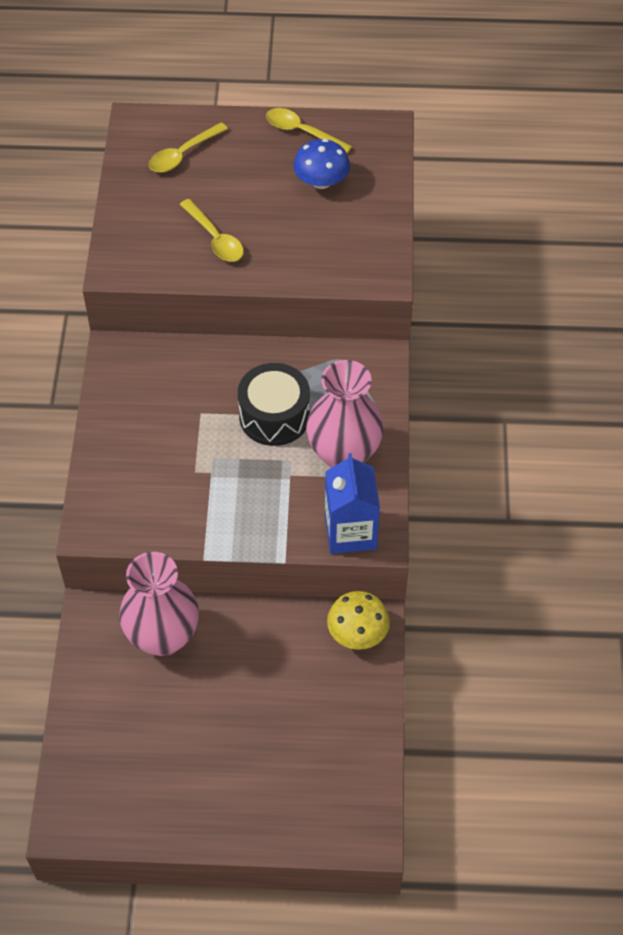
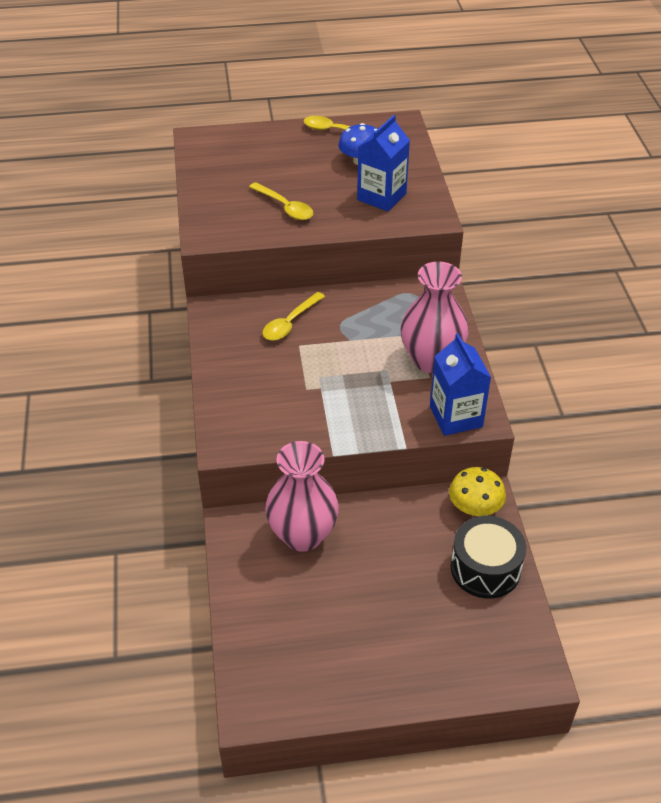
camera: 10 degrees left, 10 degrees down
yellow spoon [149,122,228,173] -> yellow spoon moved to [262,292,325,341]
black drum [238,363,310,446] -> black drum moved to [451,516,526,599]
none -> blue carton [357,115,410,212]

